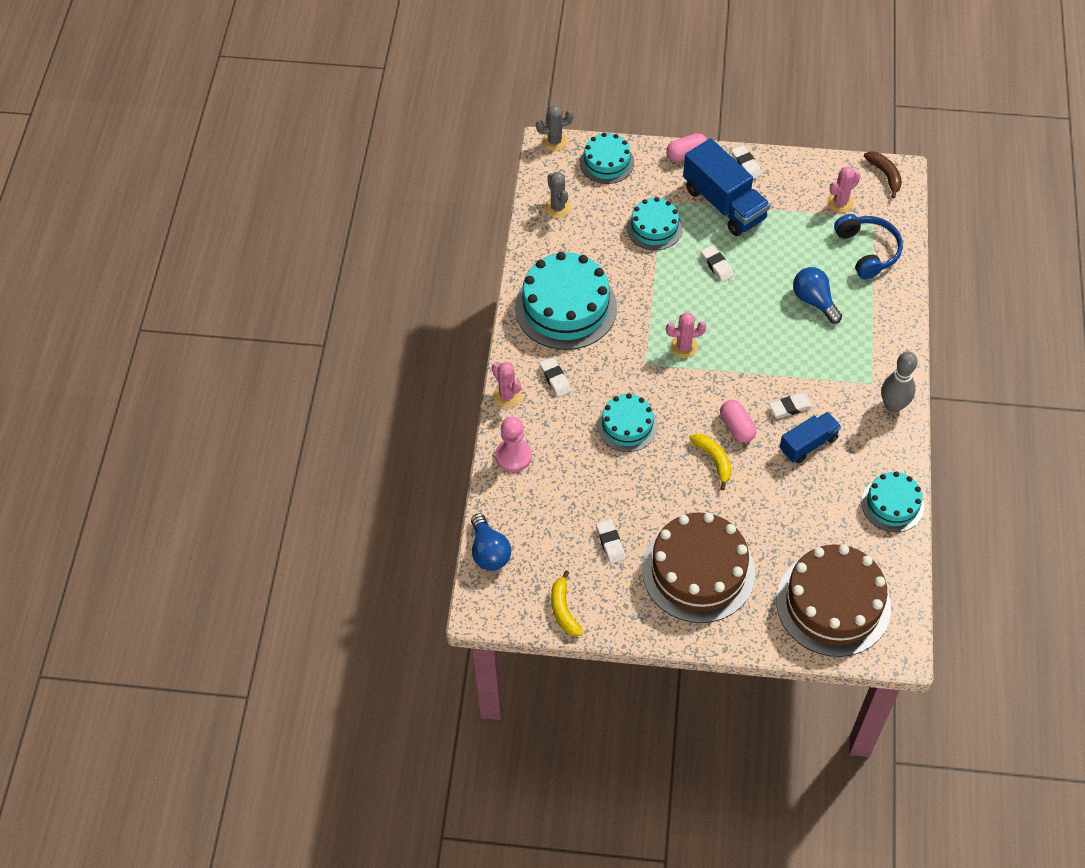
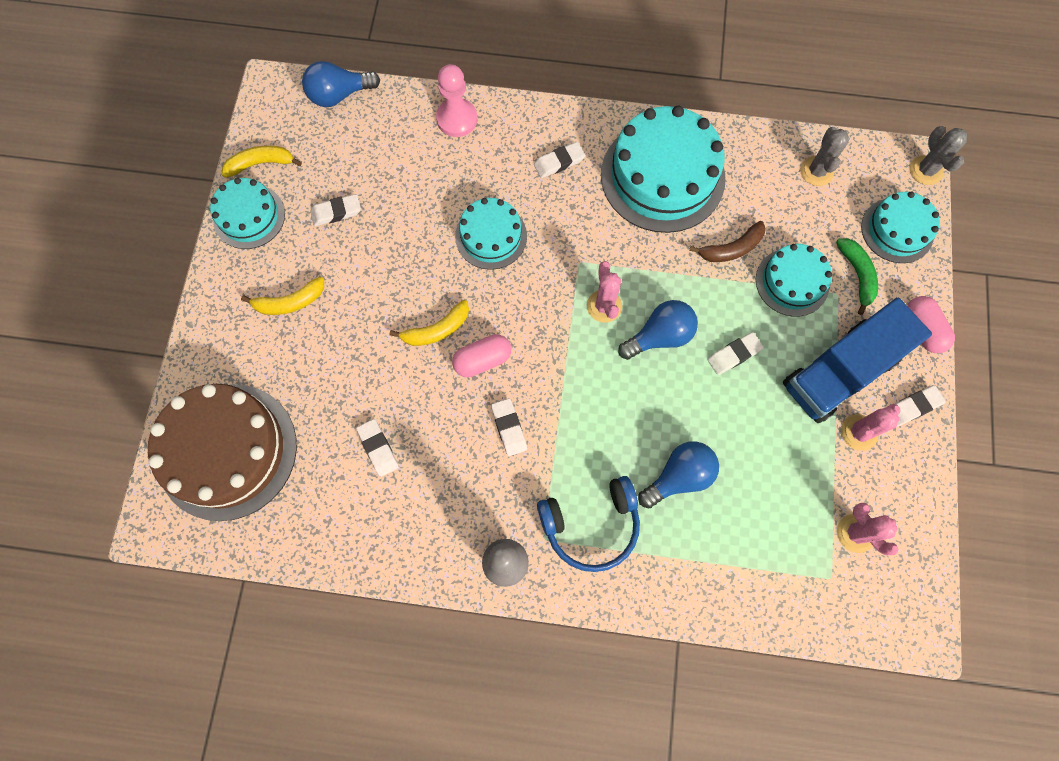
camera: 90 degrees right, 15 degrees up
pink cactus [492,362,522,408] -> pink cactus moved to [841,404,901,451]
grey cactus [545,172,571,218] -> grey cactus turned 60 degrees counterclockwise [800,127,850,186]
brown cake [642,512,755,623] -> yellow banana [241,277,324,315]
blue truck [780,412,841,463] -> none
blue headphones [834,214,903,279] -> blue headphones moved to [537,476,640,572]
turquoise cake [861,471,924,532] -> turquoise cake moved to [210,178,285,249]
brown banana [864,151,902,198] -> brown banana moved to [689,221,766,262]
none -> white eraser [356,419,399,477]
none -> blue light bulb [618,300,698,360]
none -> green banana [836,238,878,315]

